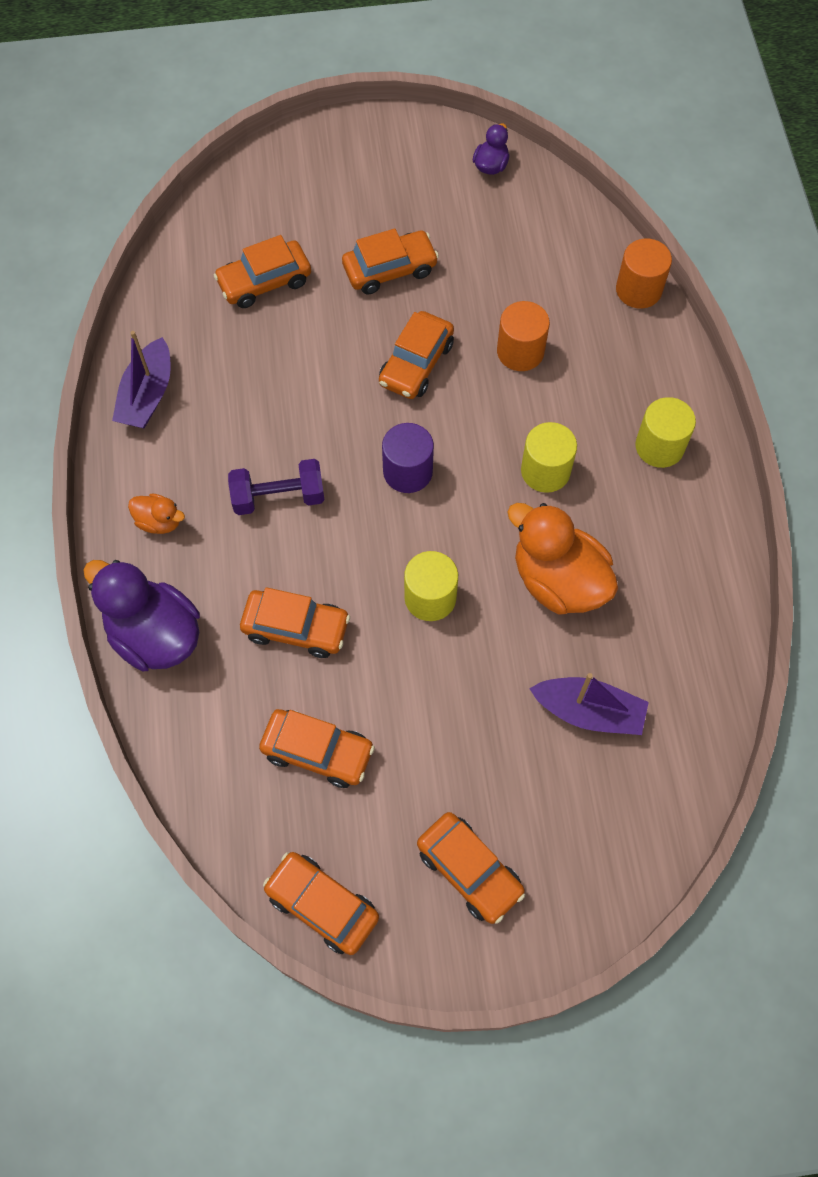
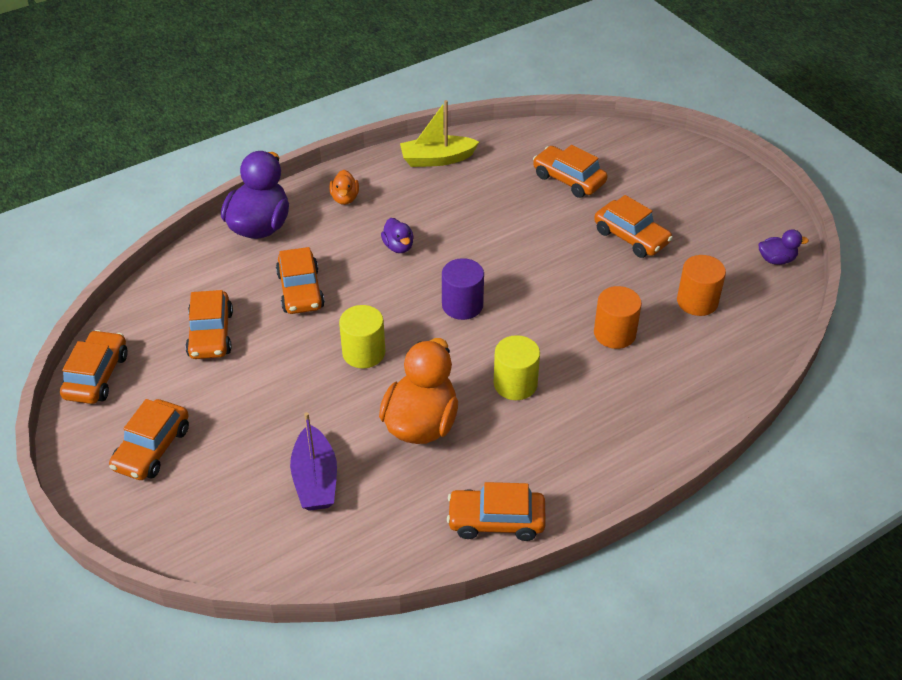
camera: 65 degrees right, 20 degrees down
purple boat [112,331,171,429] -> yellow boat [400,100,479,167]
purple dumbbell [228,459,325,515] -> purple duck [381,218,414,253]
orange car [379,311,454,399] -> orange car moved to [447,482,546,541]
orange cylinder [616,238,672,309] -> orange cylinder moved to [677,255,726,316]
yellow cylinder [635,397,696,468] -> none

